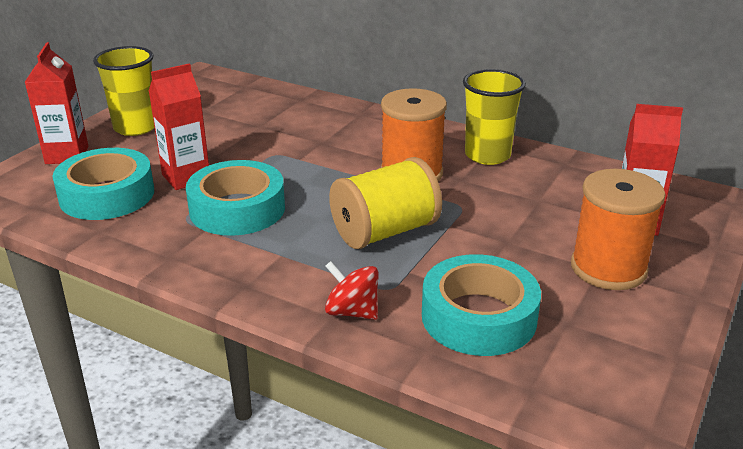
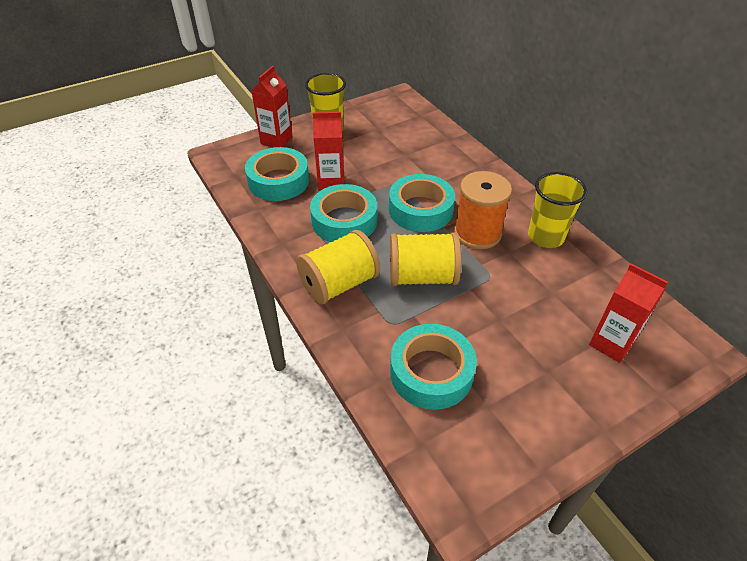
camera: 30 degrees right, 15 degrees up
red spinning top [325,261,379,320] -> none
orange spool [571,169,666,290] -> none
none -> yellow spool [296,230,380,304]
none -> turquoise tape [389,174,455,232]

